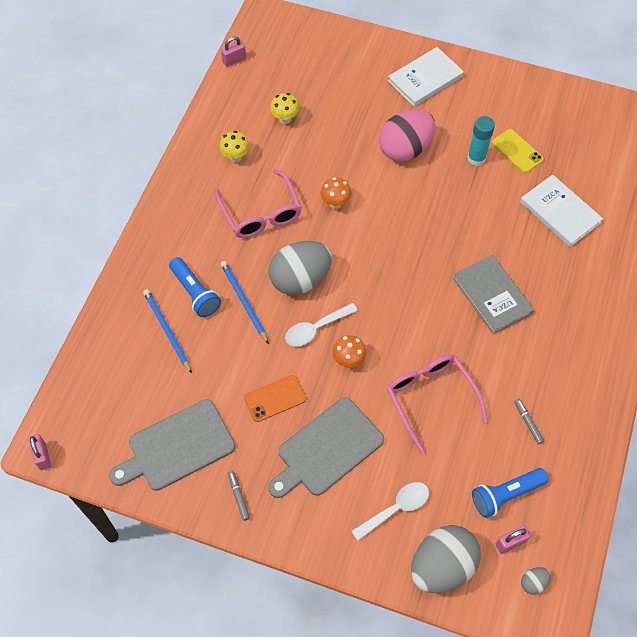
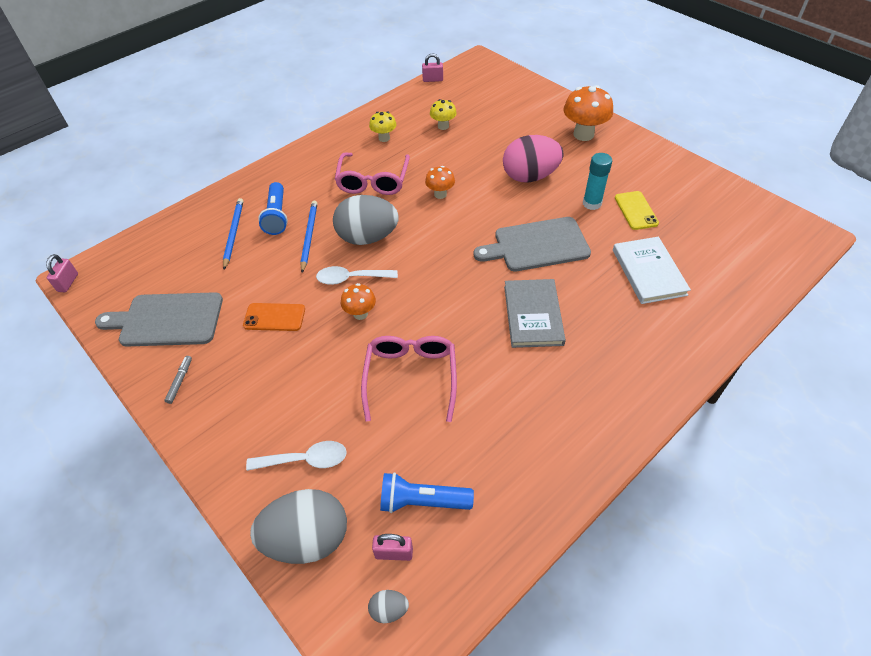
camera: 30 degrees right, 10 degrees down
grey cutting board [268,397,384,498] -> grey cutting board moved to [473,217,591,272]
white book [388,47,464,107] -> orange mushroom [563,85,613,141]
grey marker [514,398,544,444] -> none

